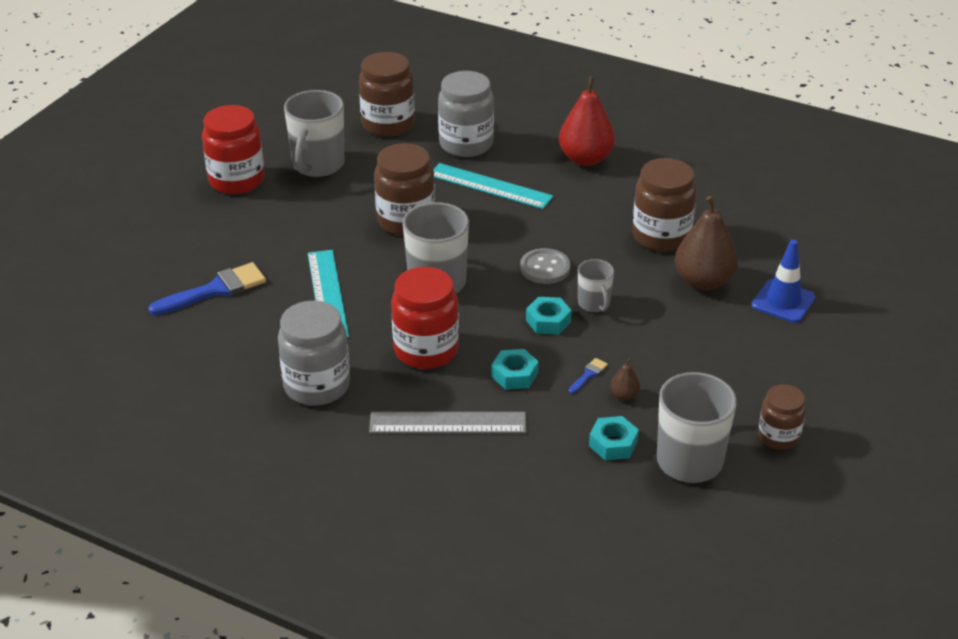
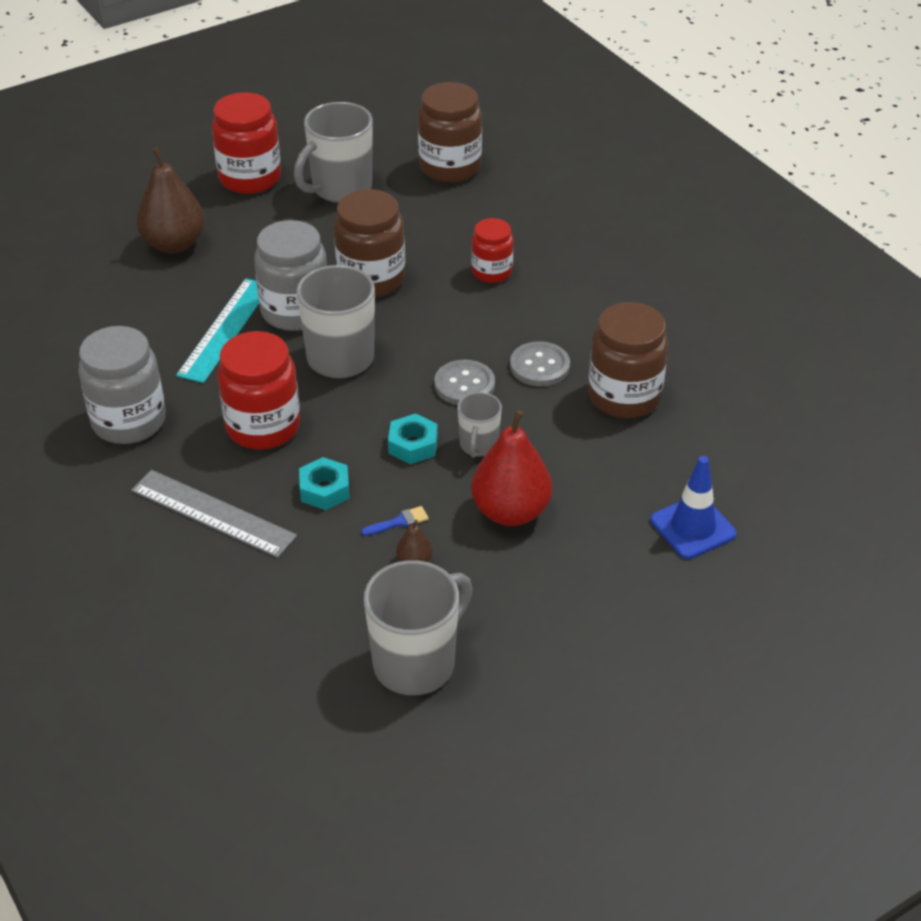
camera: 30 degrees right, 5 degrees up
blue brush [148,262,266,315] -> none
turquoise ruler [433,163,553,209] -> red jar [471,218,513,283]
grey jar [438,71,494,157] -> grey jar moved to [254,220,327,331]
red pear [559,76,615,166] -> red pear moved to [471,410,552,526]
turquoise nut [589,416,639,460] -> none
brown pear [675,196,738,291] -> brown pear moved to [137,148,205,253]
brown jar [758,384,806,450] -> none
none -> grey button [510,341,570,386]

